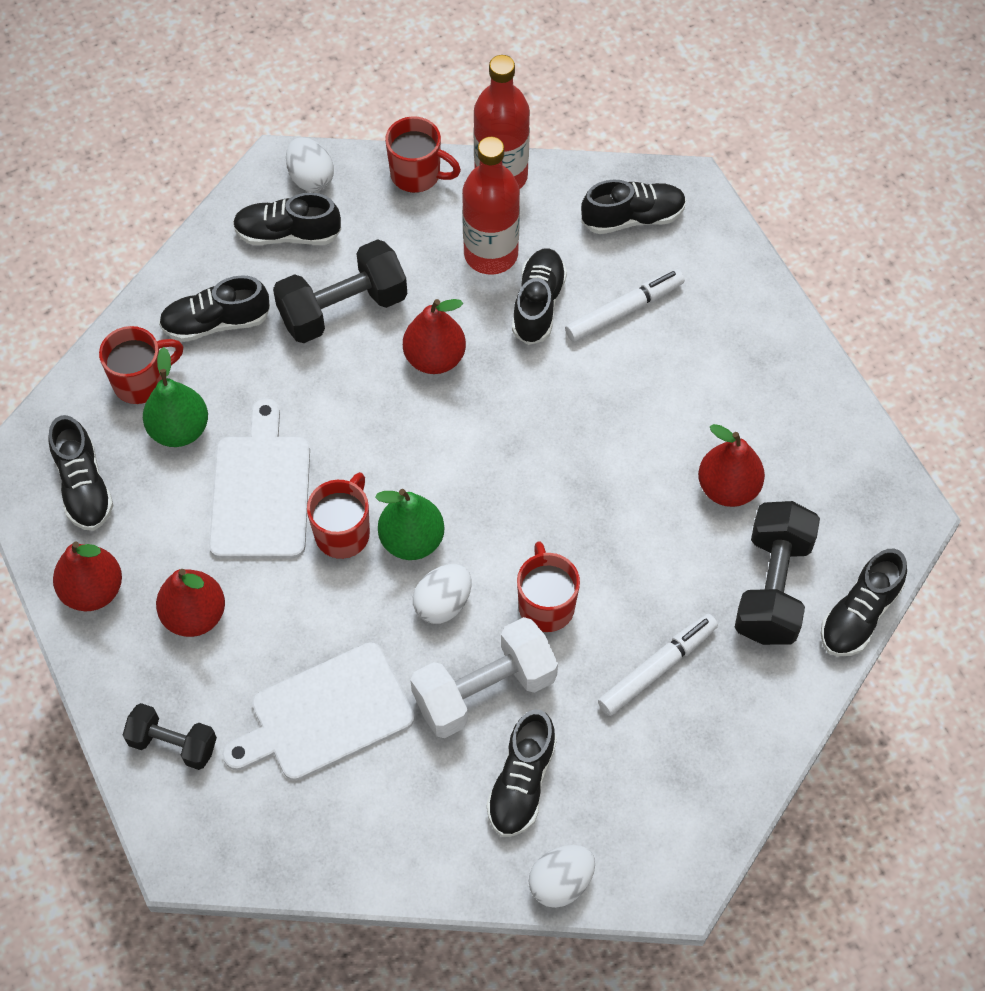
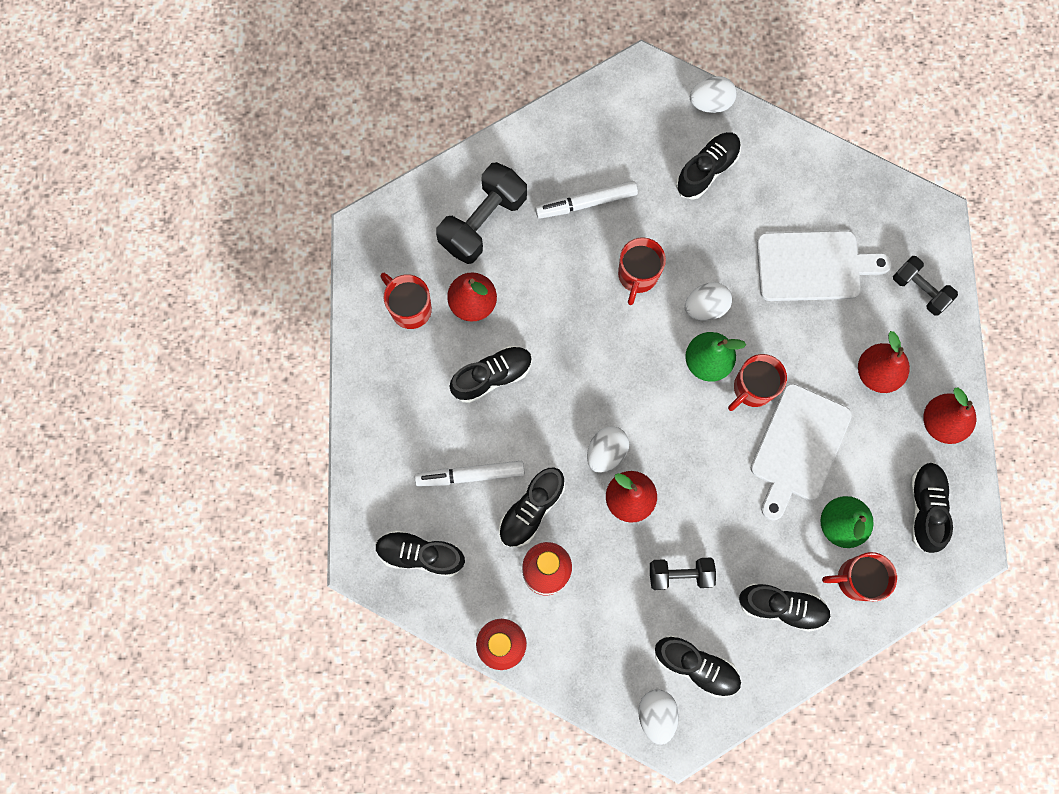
camera: 155 degrees left, 15 degrees up
black dumbbell [273,239,407,343] -> black dumbbell [650,558,716,590], size x0.61
red mug [385,116,461,193] -> red mug moved to [380,273,432,329]
white dumbbell [410,617,558,738] -> none
black shoe [821,549,907,656] -> black shoe moved to [450,346,532,403]
none -> white egg [587,426,629,473]

